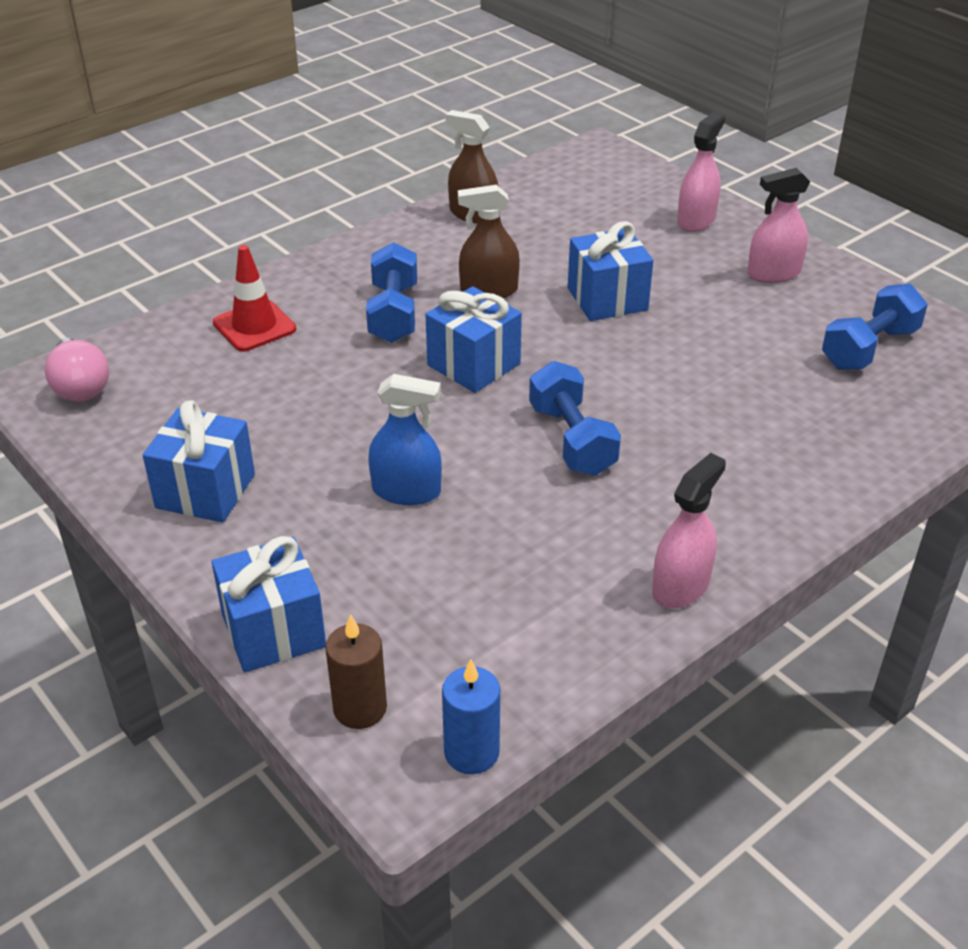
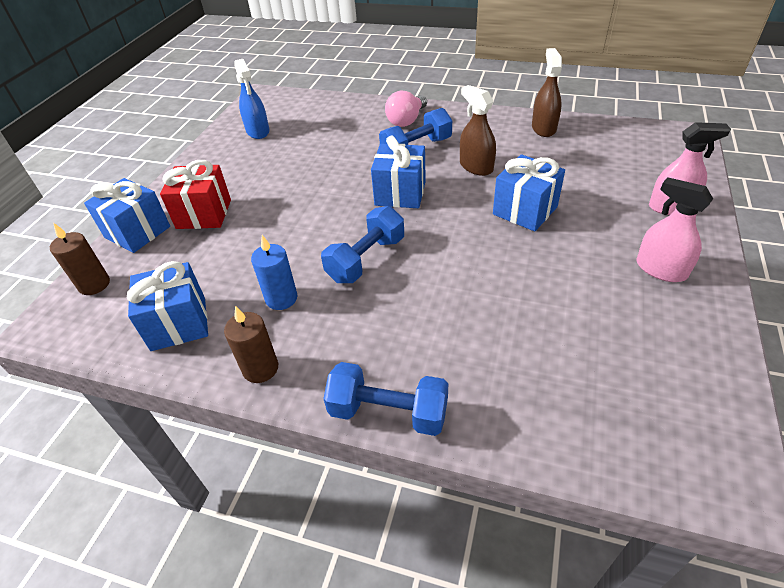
camera: 60 degrees right, 5 degrees up
pink light bulb [45,338,109,401] -> pink light bulb moved to [385,90,427,127]
blue gift [143,400,255,523] -> blue gift moved to [127,261,208,351]
red traffic cone [213,245,296,351] -> none
blue spray bottle [368,374,442,505] -> blue spray bottle moved to [234,59,269,139]
blue candle [442,659,500,774] -> blue candle moved to [251,235,297,310]
pink spray bottle [652,453,726,608] -> brown candle [224,306,278,383]
blue dumbbell [822,284,928,370] -> blue dumbbell moved to [323,362,448,436]
none -> red gift [160,160,231,229]

